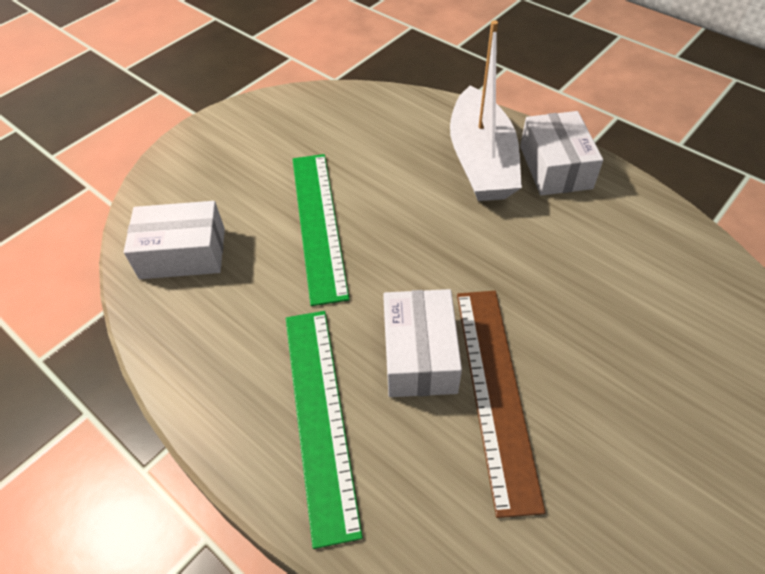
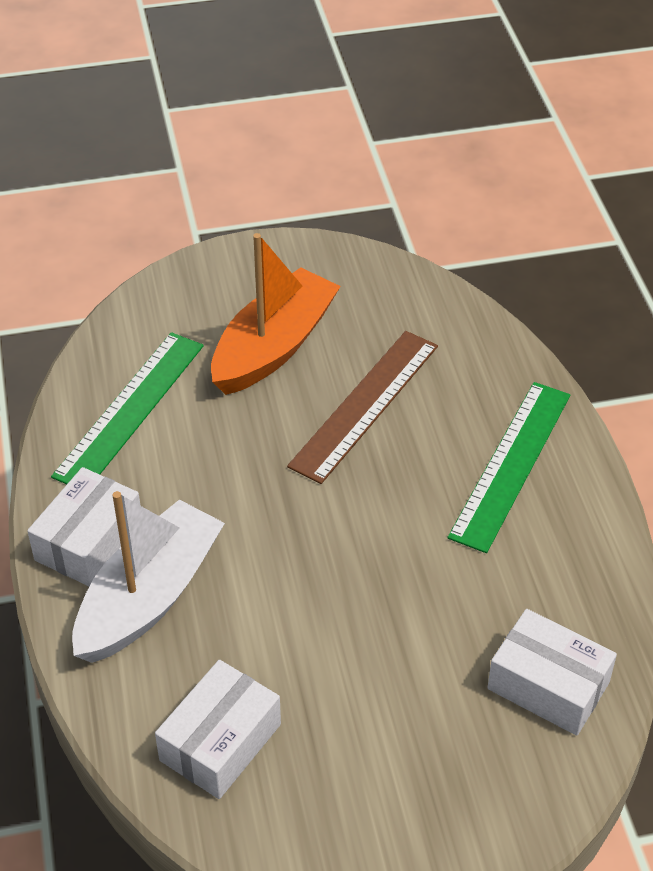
camera: 145 degrees left, 5 degrees down
green ruler [293,154,350,306] -> green ruler moved to [51,332,204,484]
white box [383,289,462,397] -> white box moved to [155,660,281,799]
none -> orange boat [211,233,341,395]

